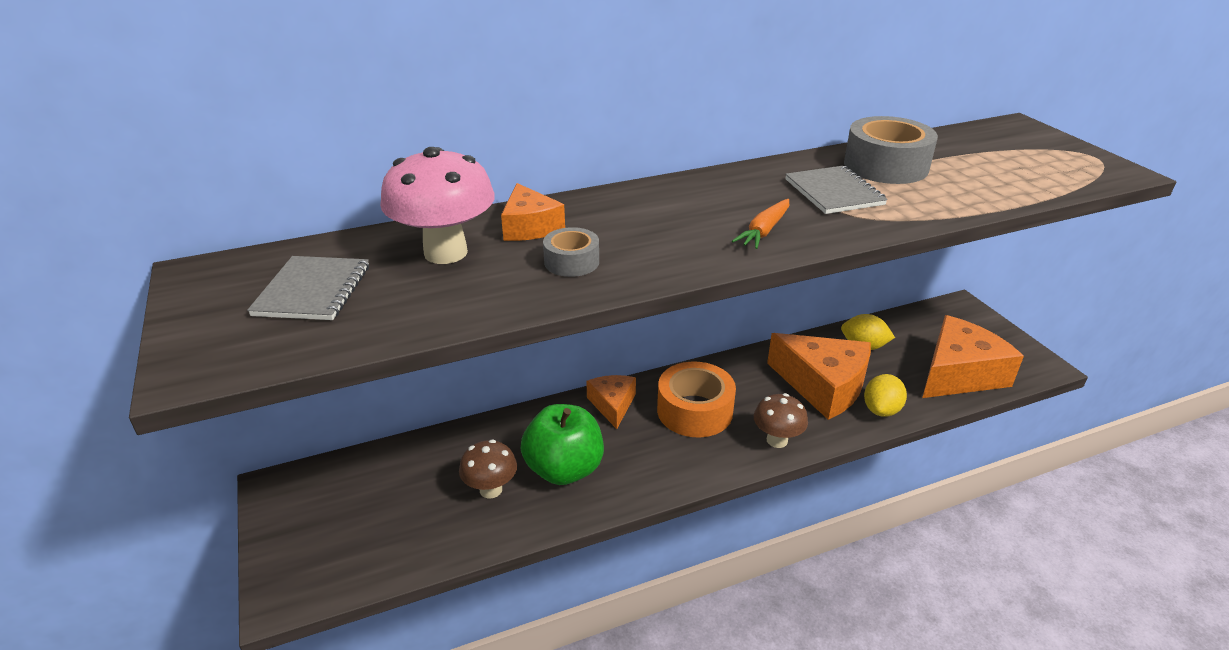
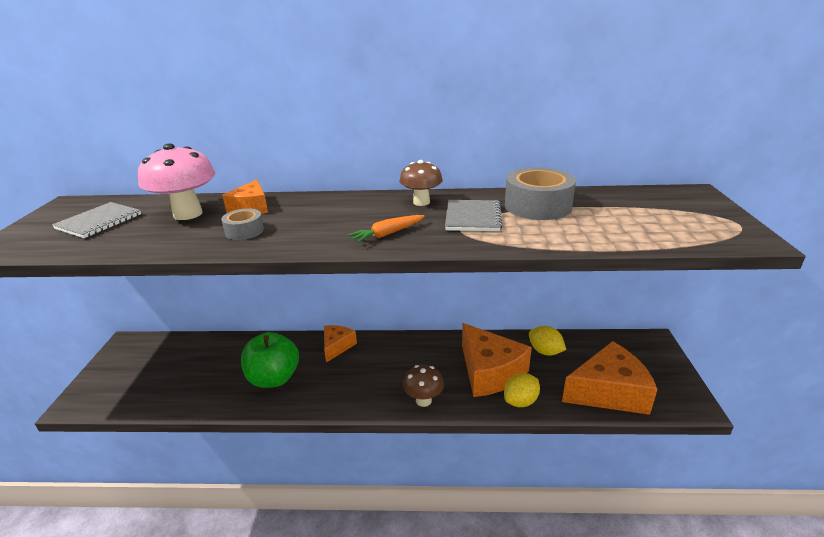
camera: 25 degrees right, 5 degrees down
brown mushroom [459,440,517,499] -> brown mushroom moved to [400,160,443,206]
orange tape [657,362,736,437] -> none

